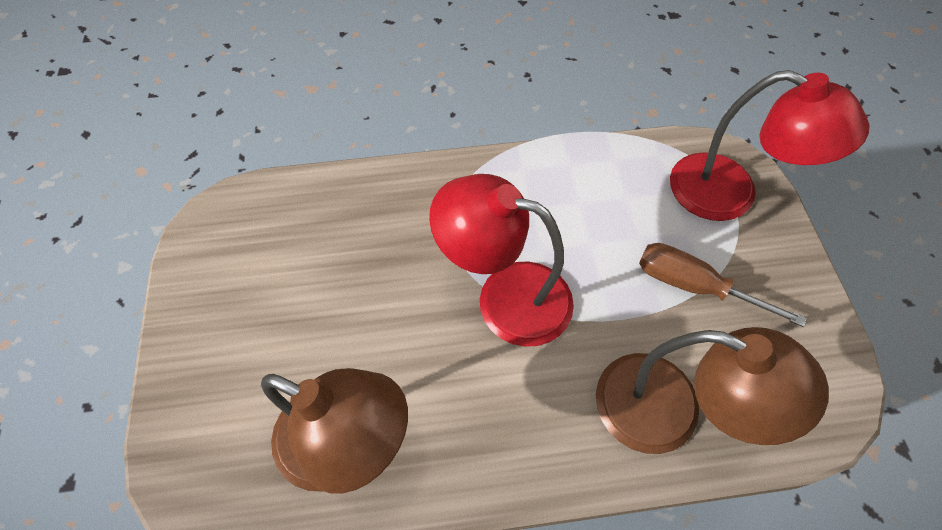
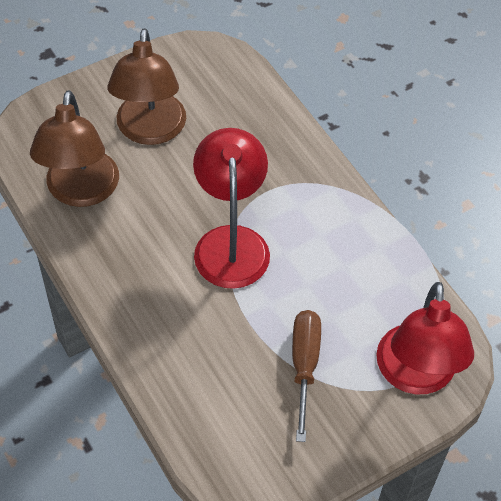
camera: 65 degrees right, 5 degrees down
brown lamp [596,327,829,454] -> brown lamp moved to [108,28,186,145]

